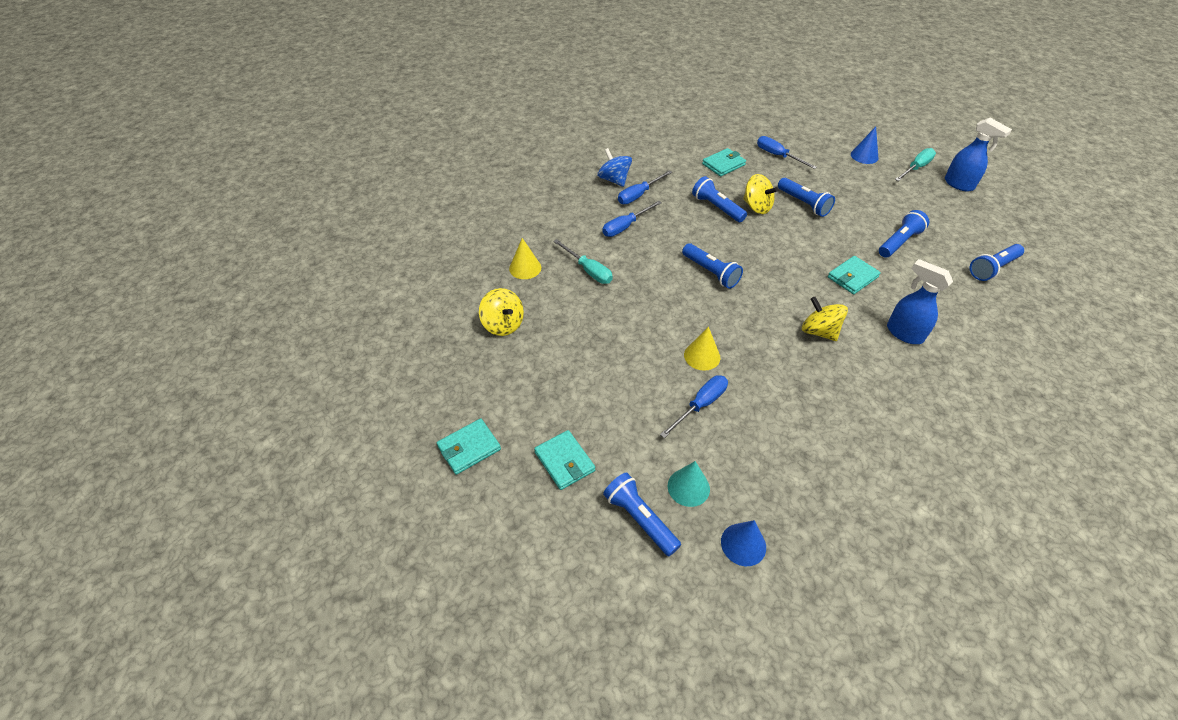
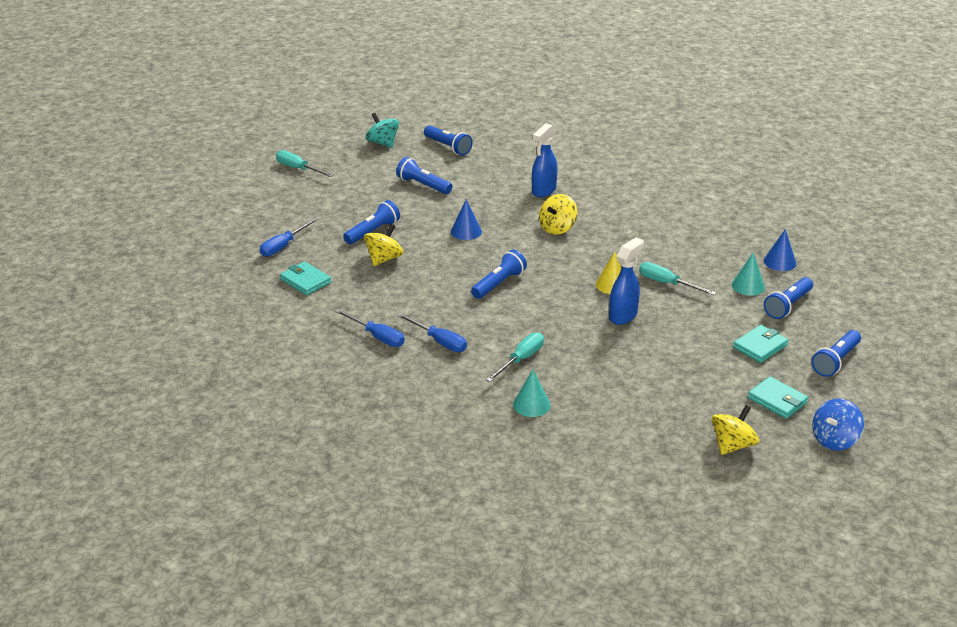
camera: 100 degrees left, 15 degrees down
yellow spinning top [479,288,524,336] -> yellow spinning top moved to [712,405,759,455]
yellow cone [509,238,541,279] -> turquoise cone [513,369,551,417]
blue spinning top [597,148,632,187] -> blue spinning top moved to [812,398,864,451]
blue screwdriver [660,375,728,438] -> turquoise screwdriver [639,262,716,295]
blue flashlight [692,176,747,222] -> blue flashlight moved to [811,330,861,377]
turquoise wallet [828,256,881,294] -> none
blue cone [851,126,879,164] -> blue cone moved to [451,199,482,240]
blue spray bottle [945,118,1012,192] -> blue spray bottle moved to [609,237,644,325]
none -> turquoise spinning top [366,113,399,148]

